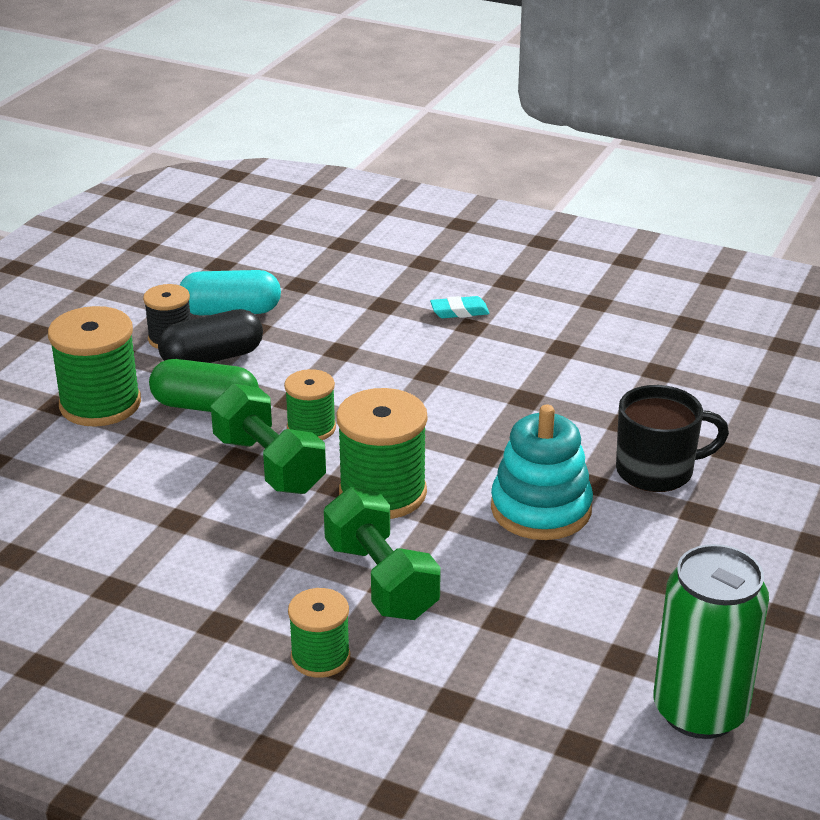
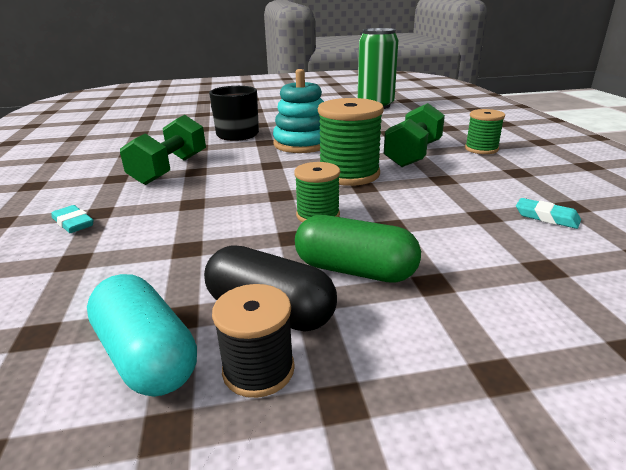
camera: 125 degrees left, 5 degrees down
green spool [48,306,141,427] -> none
green capsule [149,359,259,412] -> green capsule turned 45 degrees counterclockwise [295,215,421,283]
green dumbbell [211,384,326,494] -> green dumbbell moved to [120,115,206,185]
none -> turquoise eraser [516,198,581,229]

